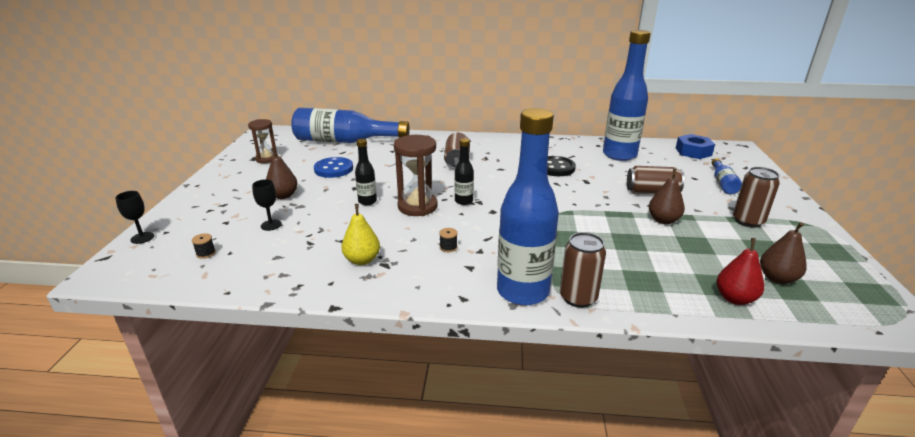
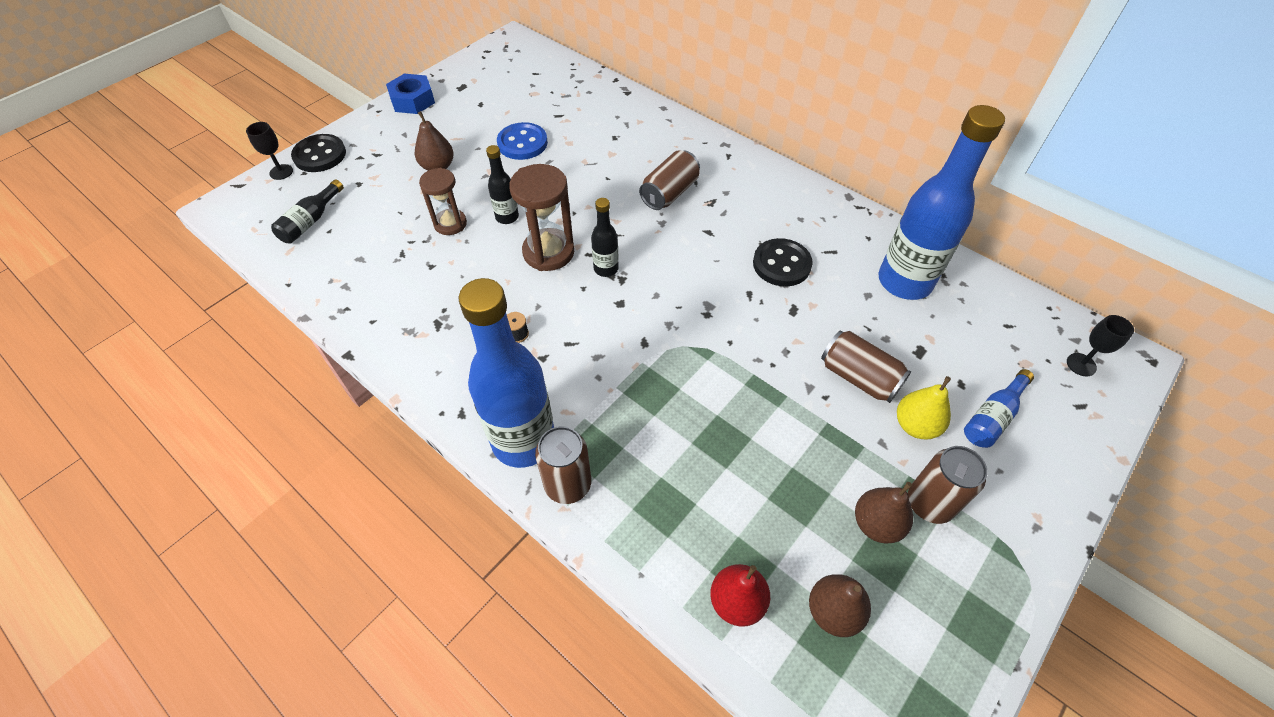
camera: 35 degrees right, 25 degrees up
black spool [192,233,216,259] -> black bottle [271,179,344,244]
brown hourglass [248,119,278,163] -> brown hourglass moved to [419,168,467,235]
black goblet [252,179,282,231] -> black goblet moved to [1067,315,1134,376]
blue bottle [291,108,409,143] -> none
yellow pear [341,204,380,265] -> yellow pear moved to [897,376,951,440]
brown pear [649,169,685,224] -> brown pear moved to [855,482,913,543]
blue nut [676,134,715,159] -> blue nut moved to [386,74,435,114]
none -> black button [291,134,346,172]

